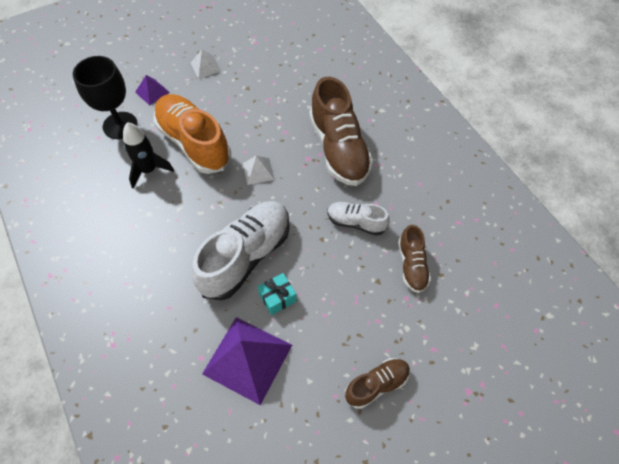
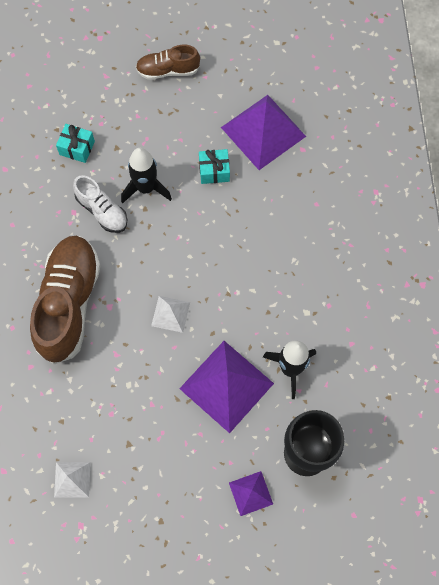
camera: 155 degrees left, 10 degrees up
orange shoe [154,94,231,174] -> purple pyramid [179,341,274,433]
white pyramid [191,50,221,79] -> white pyramid moved to [54,462,91,497]
white shoe [191,201,290,300] -> none
brown shoe [398,225,431,293] -> turquoise gift [56,124,95,163]
none -> black rocket [121,148,172,204]

